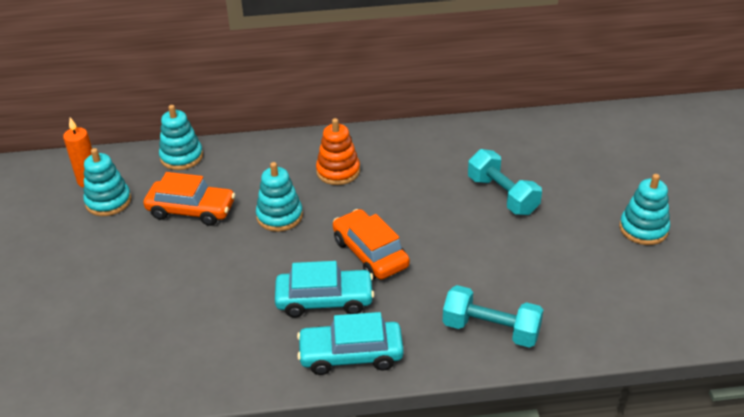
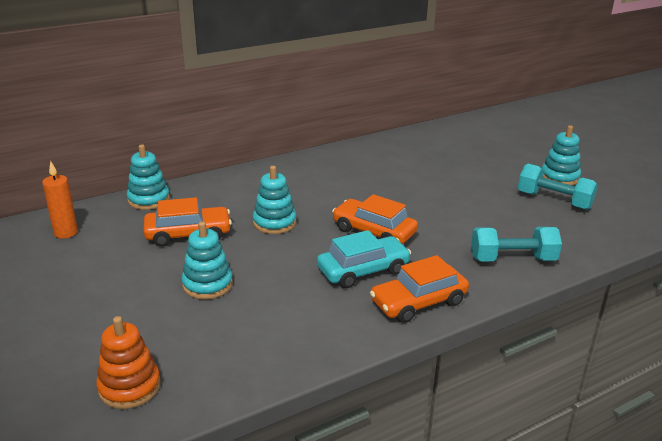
camera: 25 degrees left, 10 degrees down
turquoise stacking toy [83,148,131,216] -> turquoise stacking toy moved to [182,222,233,300]
turquoise car [297,312,404,375] -> orange car [370,255,469,323]
orange stacking toy [316,118,360,185] -> orange stacking toy moved to [96,316,161,409]
turquoise dumbbell [468,149,542,215] -> turquoise dumbbell moved to [518,164,598,210]

